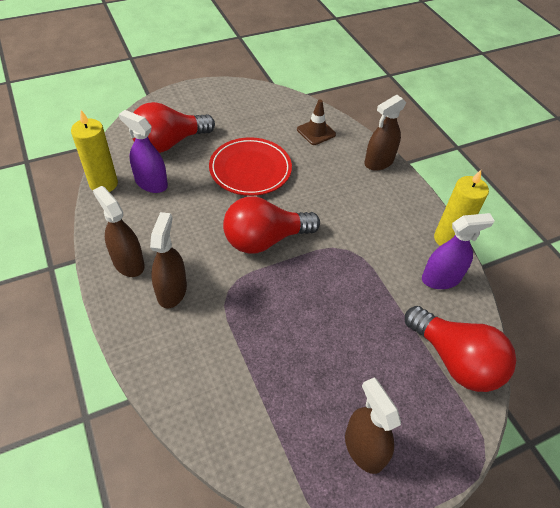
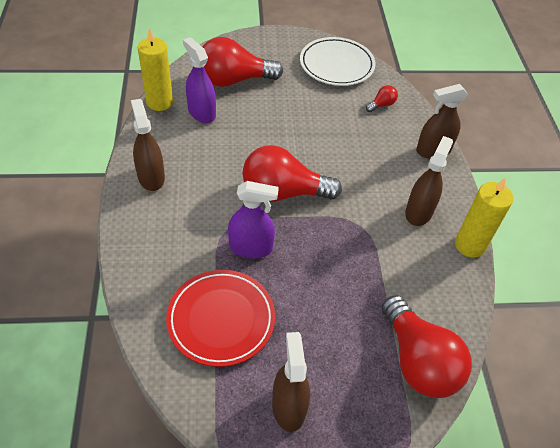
camera: 20 degrees right, 0 degrees up
brown spray bottle [150,212,187,308] -> brown spray bottle moved to [405,136,453,226]
red plate [209,137,292,196] -> red plate moved to [166,270,275,367]
brown traffic cone [297,100,336,145] -> red light bulb [366,85,398,112]
purple spray bottle [422,213,495,289] -> purple spray bottle moved to [228,181,279,258]
none -> white plate [300,37,376,86]

